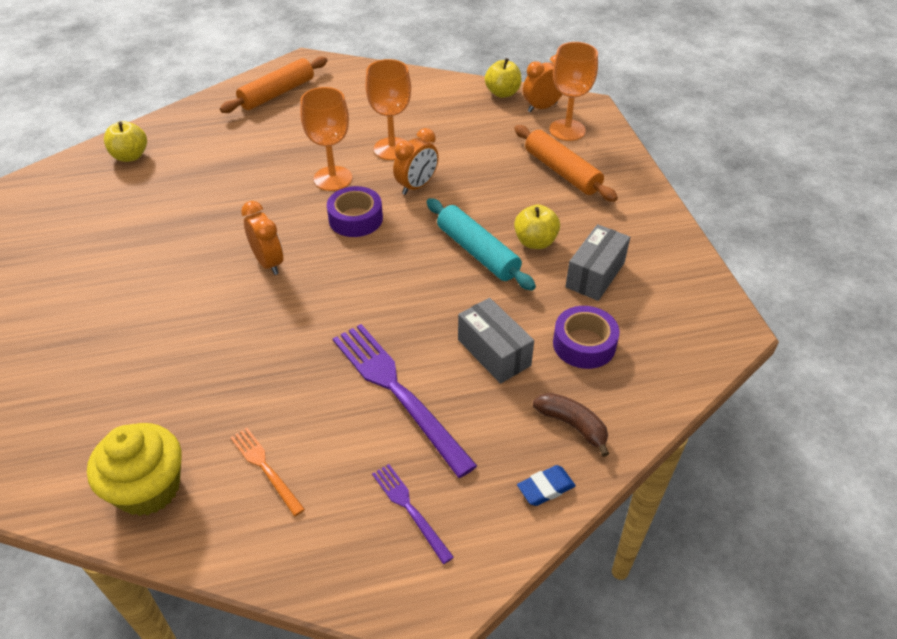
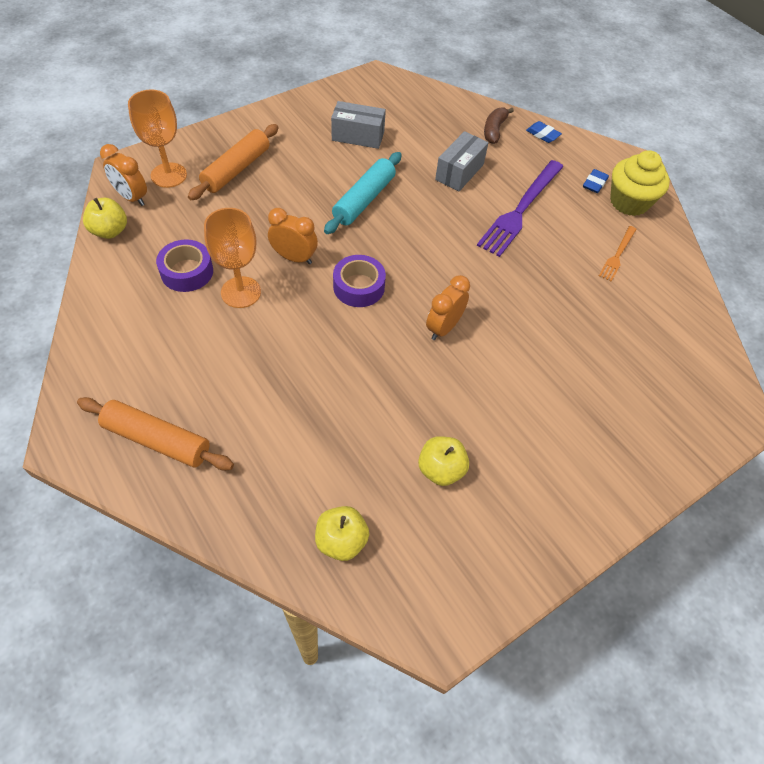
camera: 115 degrees left, 10 degrees up
yellow cupcake [87,423,182,516] -> yellow cupcake moved to [610,150,670,216]
orange goblet [300,87,352,191] -> none
purple fork [372,464,454,564] -> blue eraser [583,169,609,193]
yellow apple [514,204,560,249] -> yellow apple moved to [418,436,469,486]
purple tape [553,306,620,369] -> purple tape moved to [156,239,213,292]

